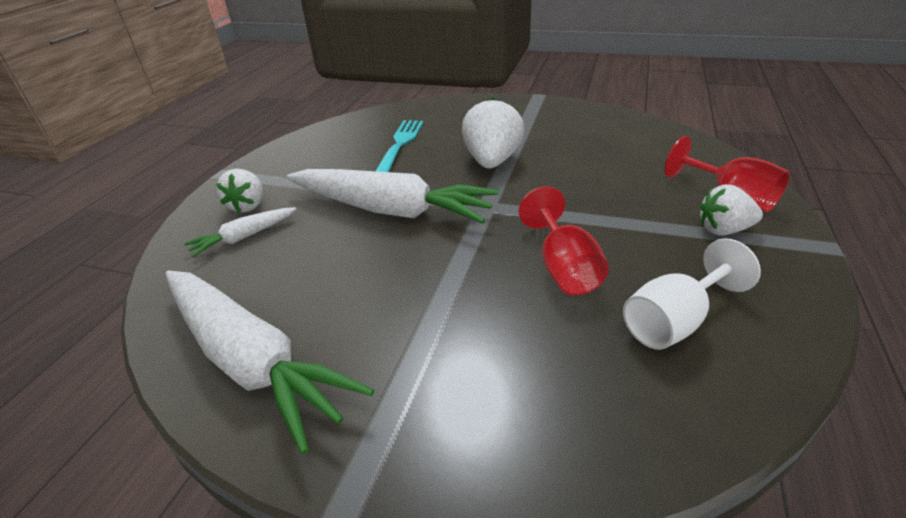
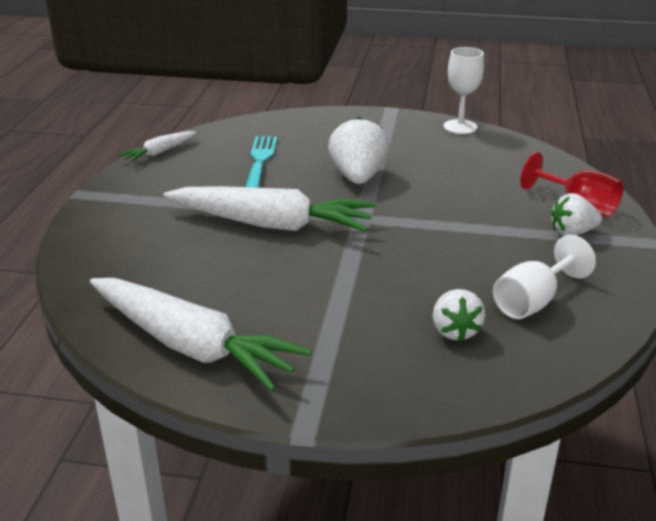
camera: 10 degrees left, 5 degrees down
white carrot [184,207,296,257] -> white carrot moved to [119,131,196,162]
white strawberry [217,169,263,213] -> white strawberry moved to [433,289,485,341]
red goblet [519,186,609,295] -> none
none -> white goblet [444,47,484,134]

